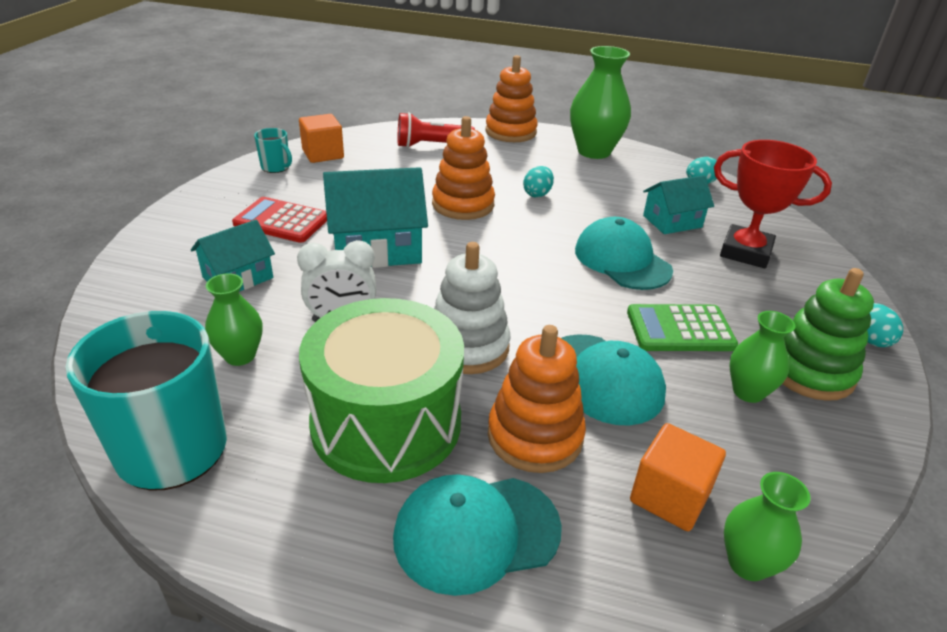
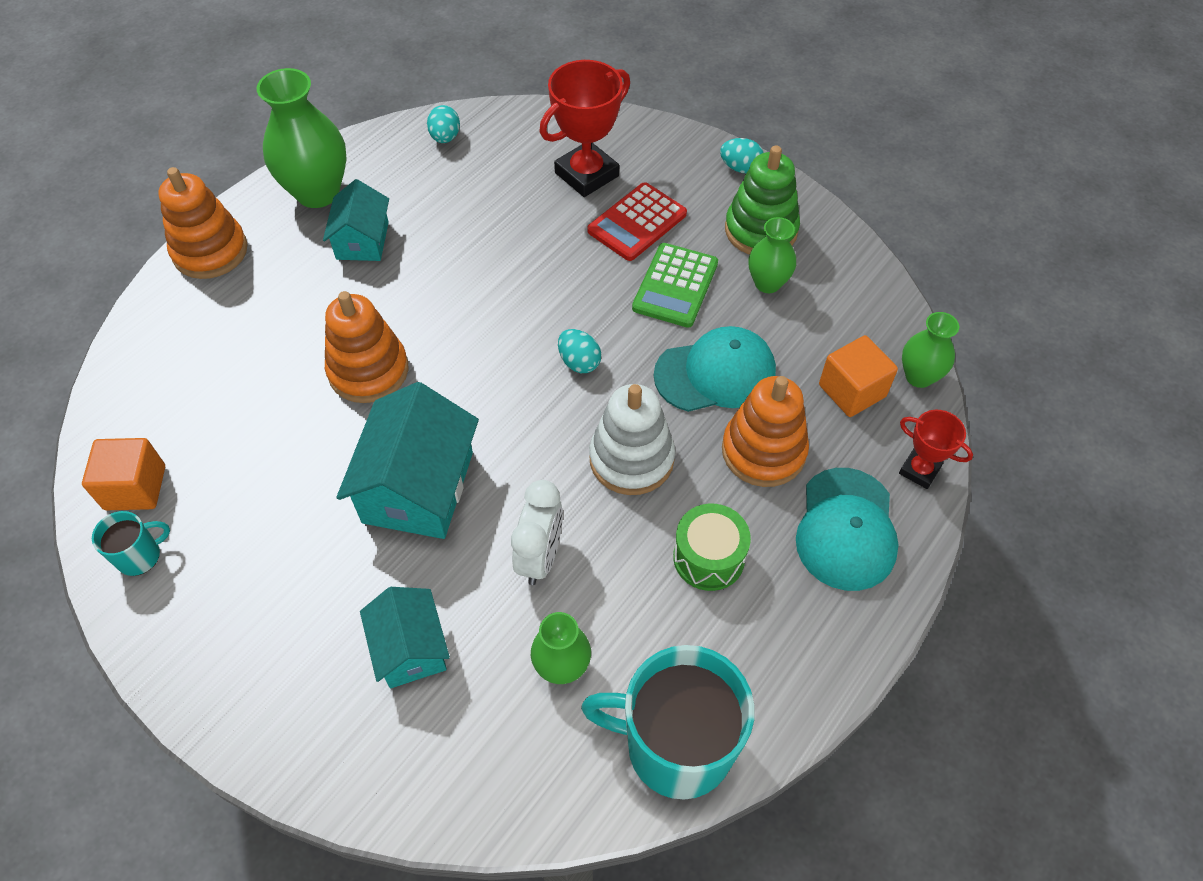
camera: 65 degrees left, 20 degrees up
red calculator [232,197,327,243] -> red calculator moved to [587,182,687,261]
green drum [299,298,464,483] -> green drum [673,504,751,591], size x0.51
red flashlight [397,112,475,148] -> none
turquoise egg [523,166,554,198] -> turquoise egg moved to [558,329,601,373]
turquoise cap [575,217,673,290] -> none
turquoise house [643,175,714,234] -> turquoise house moved to [323,179,389,261]
none -> red trophy [899,410,973,489]

